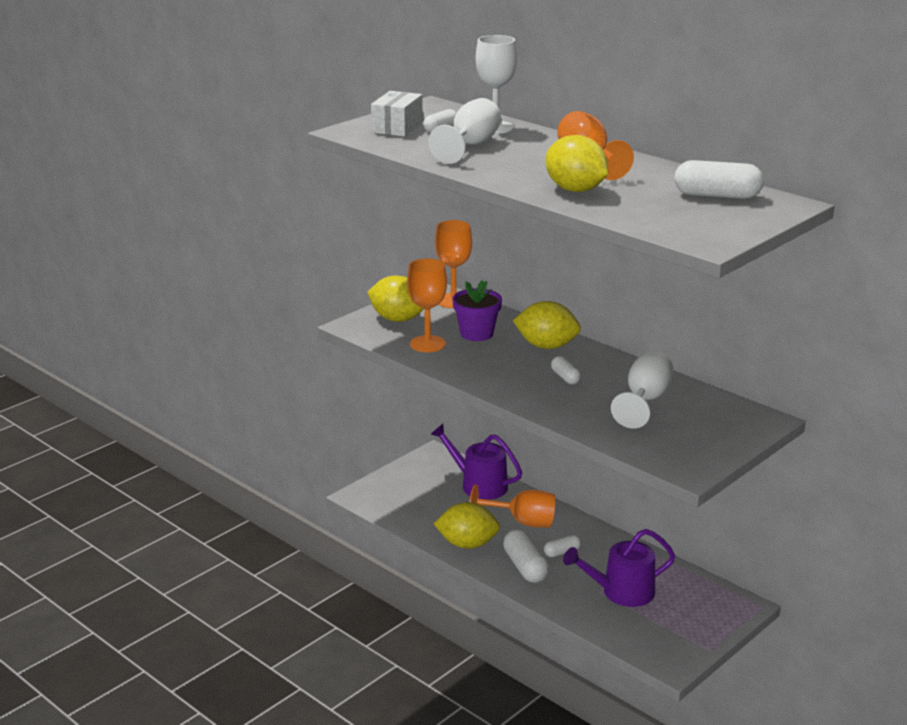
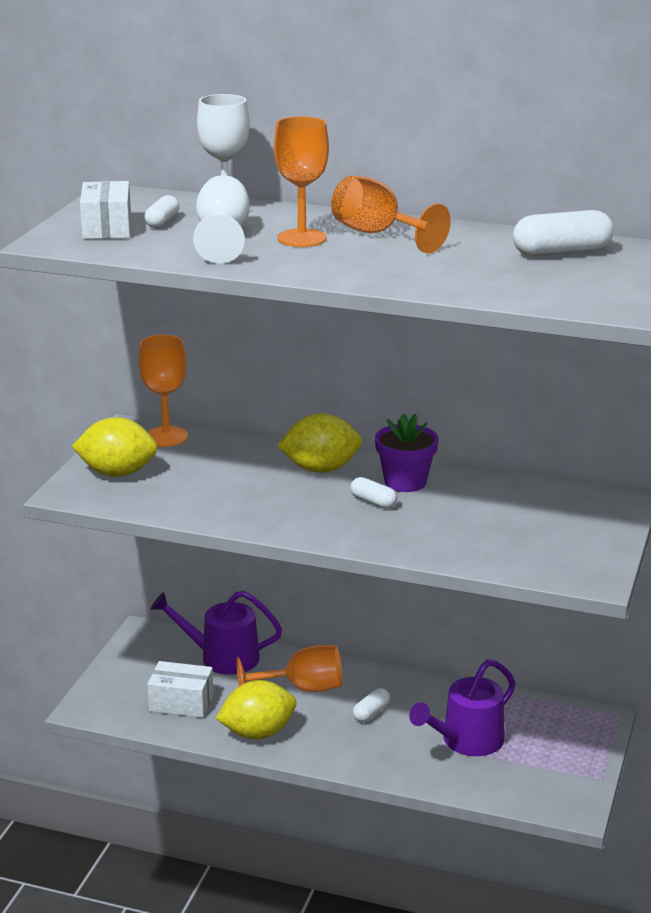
camera: 25 degrees left, 0 degrees up
orange goblet [407,258,447,352] -> orange goblet moved to [274,116,329,247]
purple flower pot [452,280,502,341] -> purple flower pot moved to [375,413,439,492]
white capsule [503,529,549,583] -> none
yellow lemon [545,135,608,192] -> none
white goblet [611,351,674,428] -> none
none -> white box [147,661,214,718]

